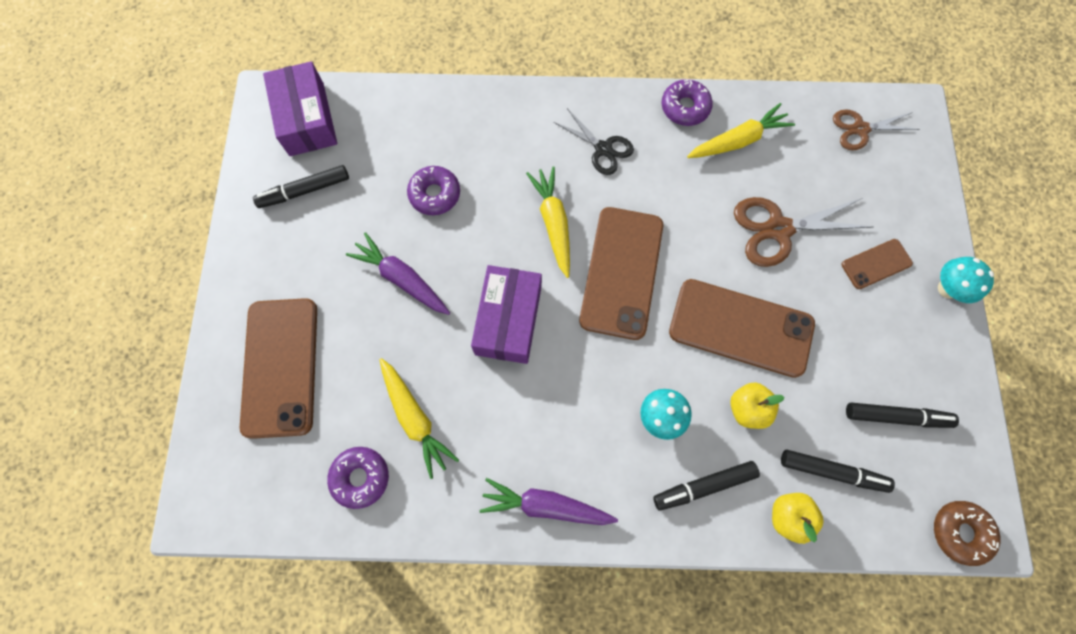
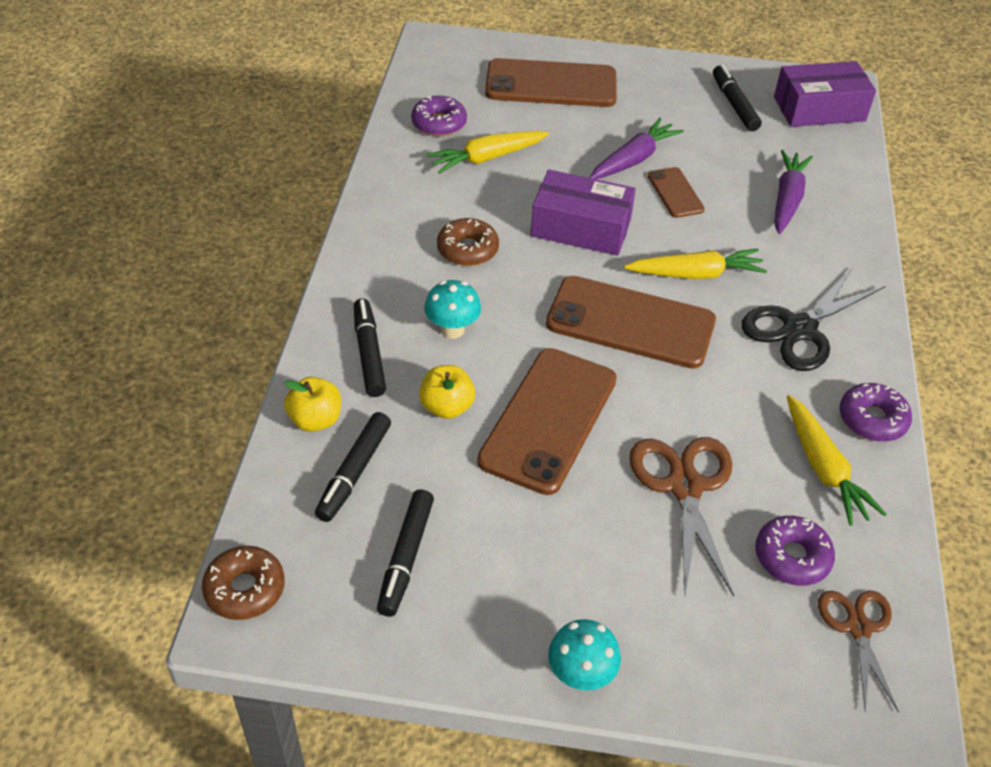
camera: 95 degrees right, 25 degrees down
purple donut [407,166,460,215] -> purple donut moved to [755,516,835,586]
purple carrot [480,478,618,525] -> purple carrot moved to [774,150,813,234]
black scissors [554,110,634,175] -> black scissors [741,267,885,371], size x1.55
brown phone [842,239,913,289] -> brown phone moved to [648,167,705,218]
none -> brown donut [437,218,499,266]

